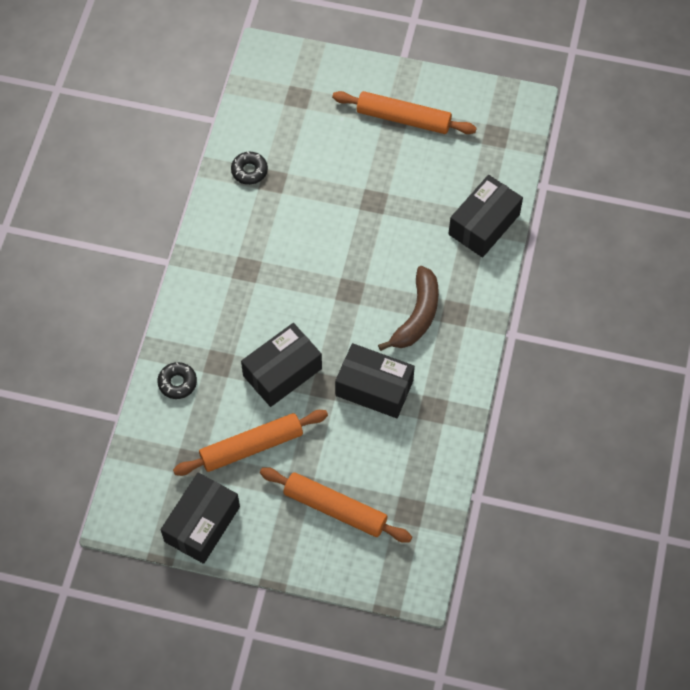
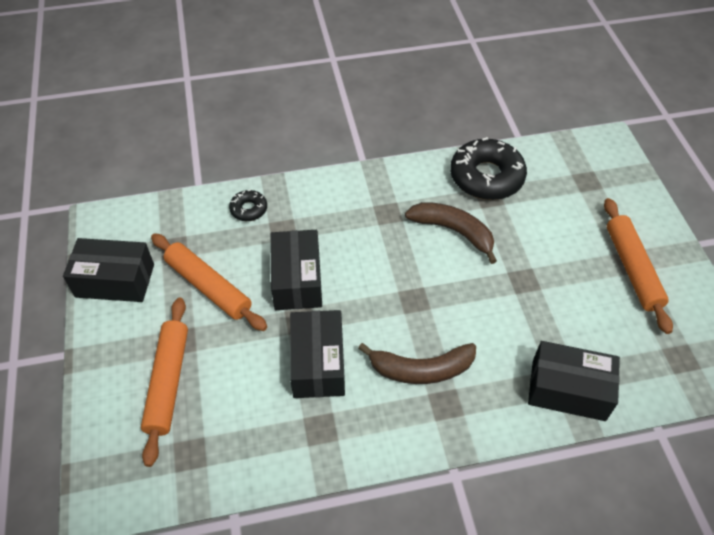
camera: 65 degrees right, 10 degrees down
black donut [231,151,268,185] -> black donut [450,137,527,200], size x2.06
black box [241,323,322,407] -> black box turned 60 degrees clockwise [270,230,322,310]
none -> brown banana [405,202,497,264]

